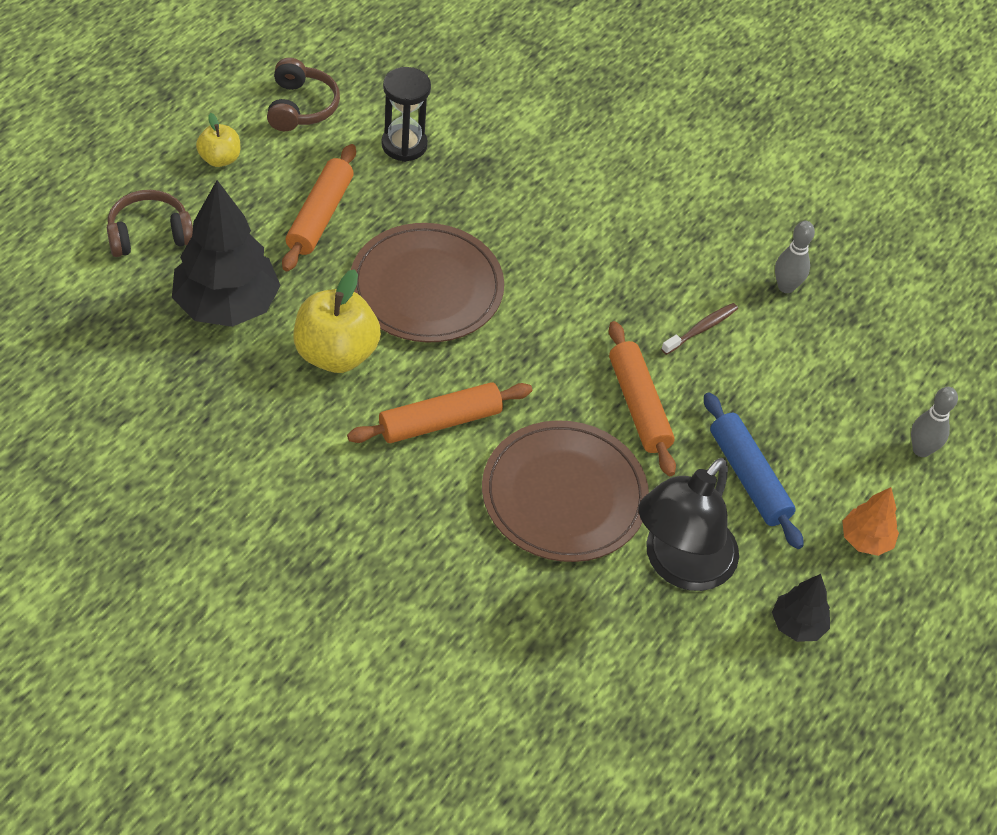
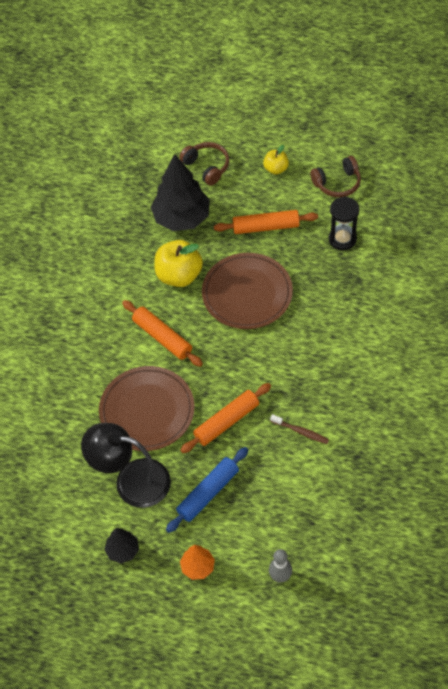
camera: 75 degrees right, 5 degrees up
grey bowling pin [775,221,815,293] -> none

